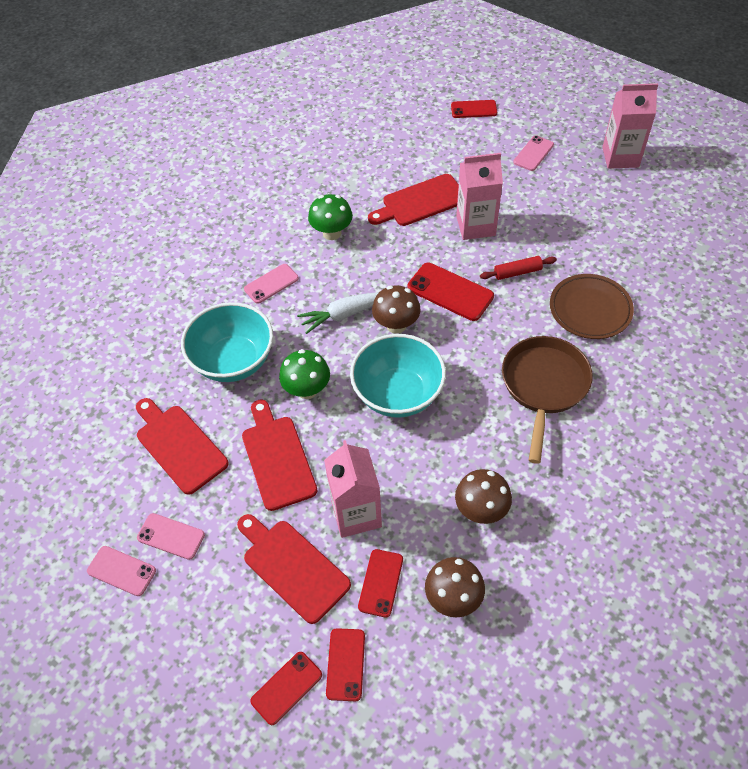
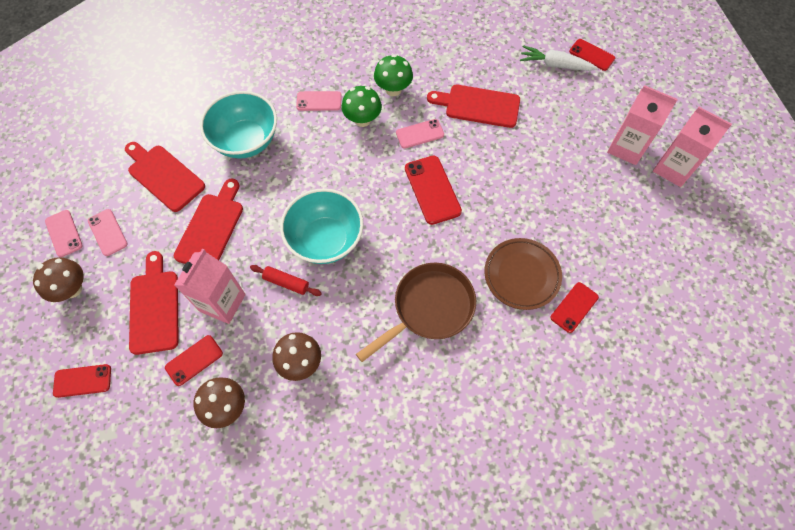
camera: 35 degrees right, 10 degrees up
red cutting board [136,398,229,495] -> red cutting board turned 45 degrees counterclockwise [125,142,205,212]
green mushroom [279,349,330,399] -> green mushroom moved to [341,86,382,127]
white carrot [297,292,379,334] -> white carrot moved to [520,45,598,71]
red phone [326,628,365,701] -> red phone moved to [551,282,599,333]
brown mushroom [372,285,421,334] -> brown mushroom moved to [33,257,84,302]
pink carton [456,153,503,240] -> pink carton moved to [607,85,678,165]
red rolling pin [480,256,557,280] -> red rolling pin moved to [250,265,322,296]
pink phone [513,135,554,171] -> pink phone moved to [396,119,444,149]

